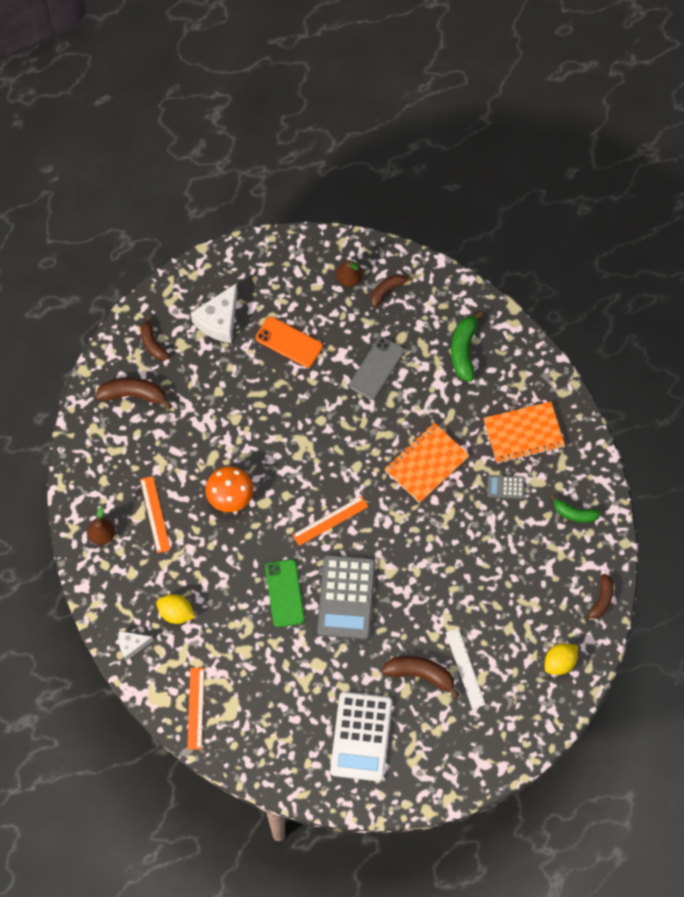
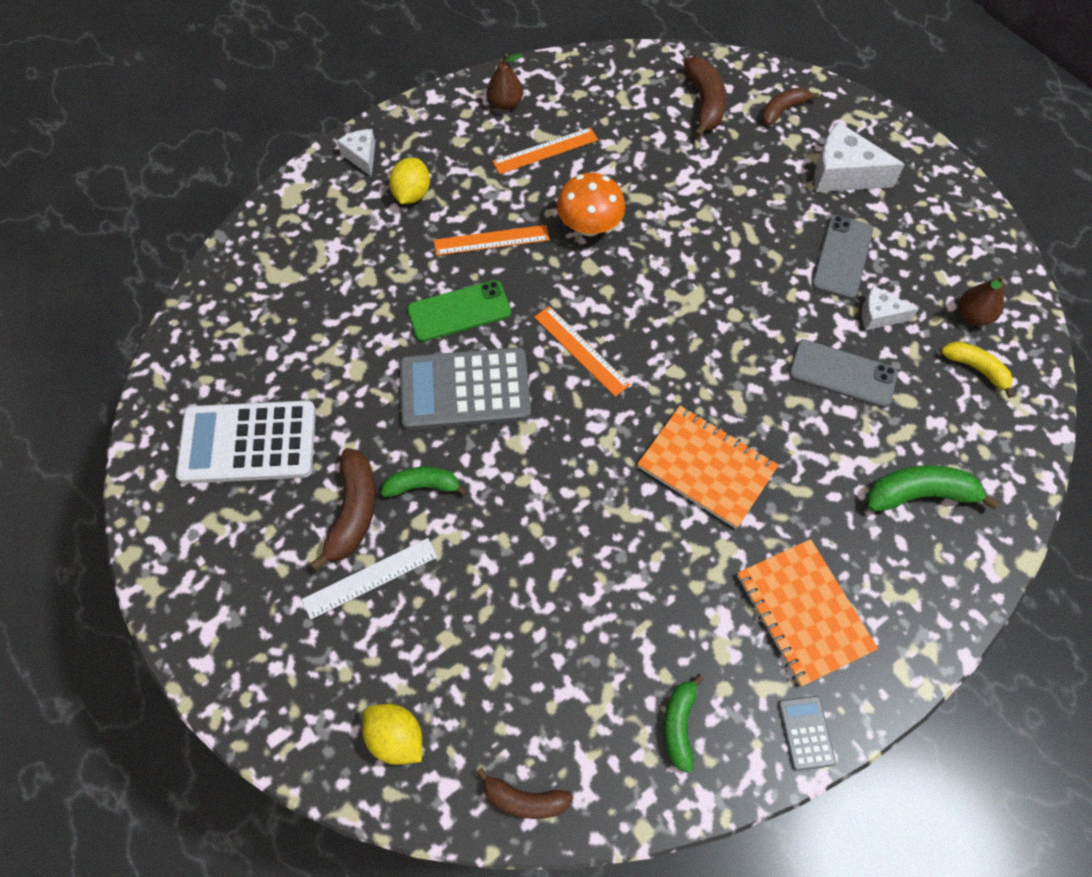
camera: 80 degrees right, 5 degrees down
orange ruler [187,668,204,750] -> orange ruler moved to [434,225,550,256]
orange phone [255,317,323,368] -> grey phone [812,215,873,299]
brown banana [371,274,413,307] -> yellow banana [941,341,1014,398]
grey calculator [487,475,525,499] -> grey calculator moved to [778,696,836,771]
none -> green banana [381,467,468,497]
none -> white cheese [862,285,919,330]

